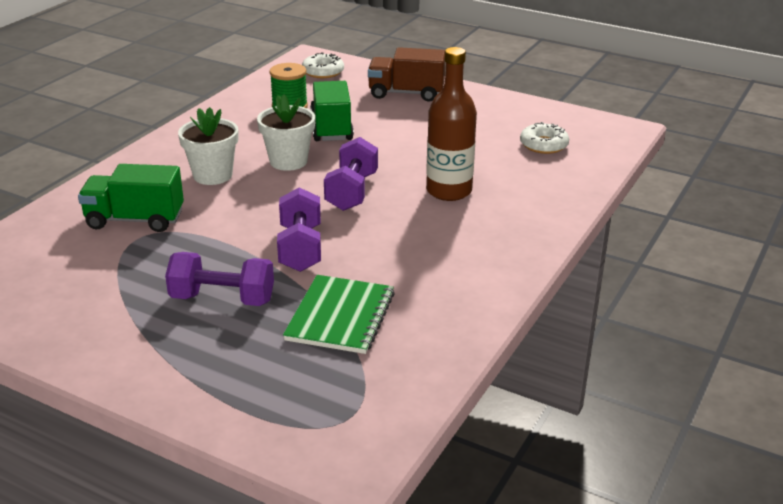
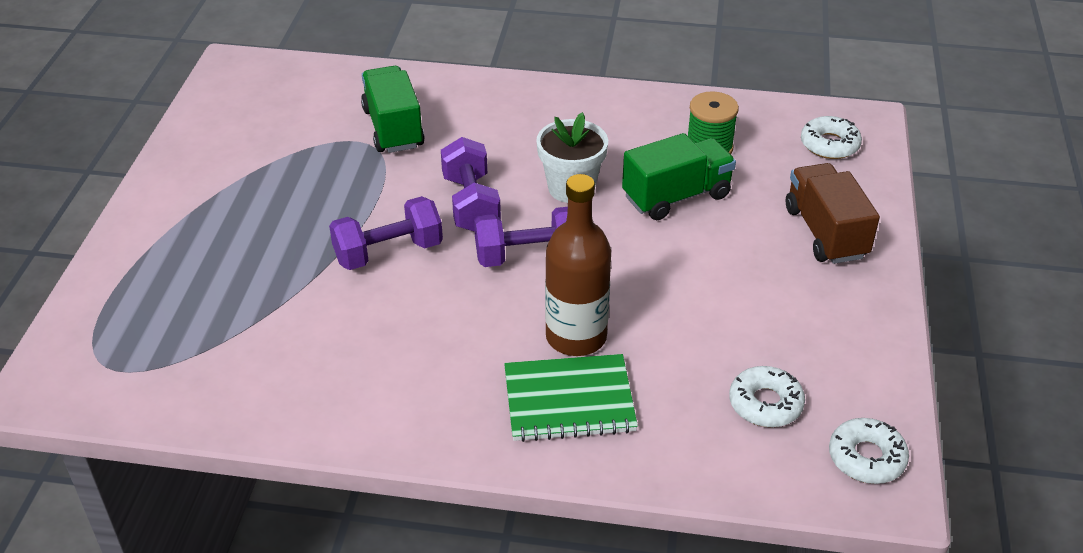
camera: 70 degrees right, 10 degrees up
purple dumbbell [165,252,274,306] -> purple dumbbell moved to [441,137,501,232]
white flower pot [178,107,238,185] -> none
green notebook [283,275,395,354] -> green notebook moved to [504,354,638,442]
none -> white donut [829,418,909,484]

